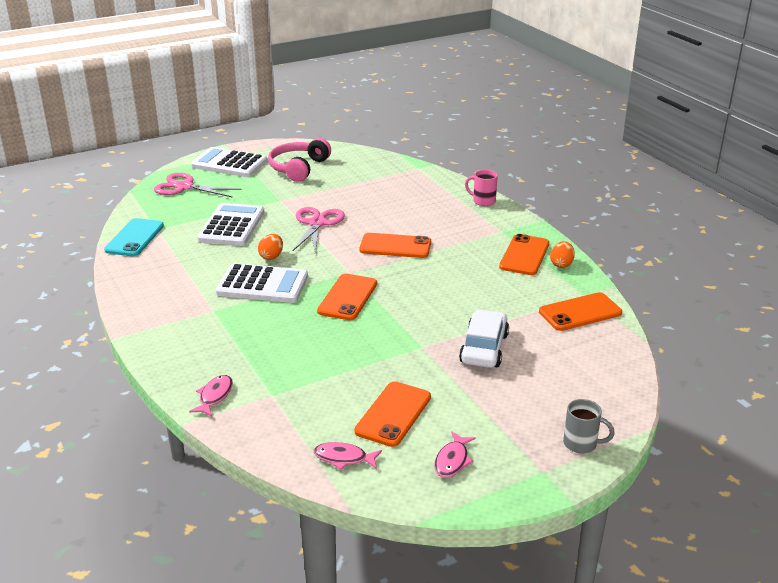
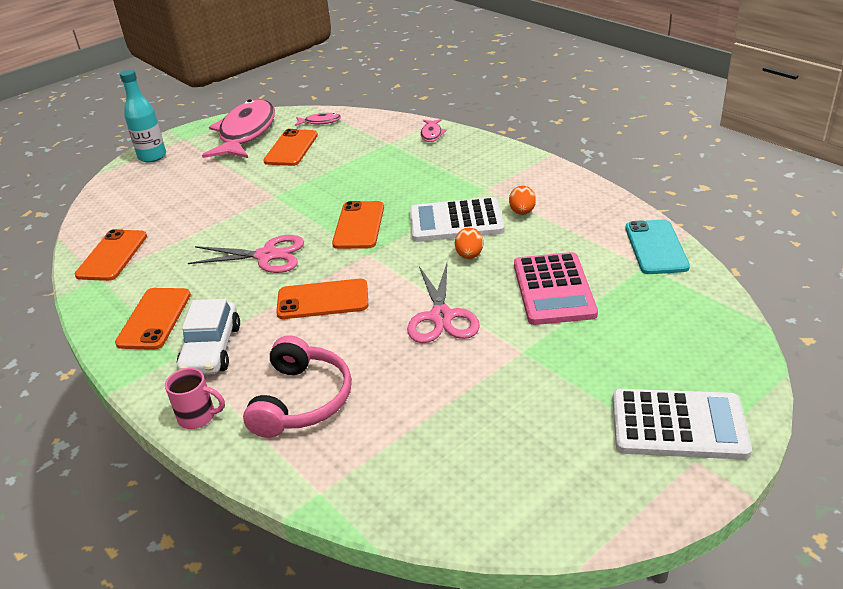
camera: 170 degrees right, 5 degrees up
pink scissors [154,173,241,198] -> pink scissors moved to [188,235,304,273]
white calculator [197,203,264,246] -> pink calculator [514,252,598,325]
pink headphones [268,138,331,182] -> pink headphones moved to [243,335,352,438]
pink fish [434,431,476,478] -> pink fish [202,99,275,158], size x2.49
white car [459,309,509,368] -> white car moved to [177,299,240,375]
orange phone [539,292,622,331] -> orange phone turned 45 degrees counterclockwise [75,229,147,281]
orange egg [550,241,575,268] -> orange egg moved to [509,186,536,215]
grey mug [563,399,615,453] -> turquoise bottle [120,69,166,162]

